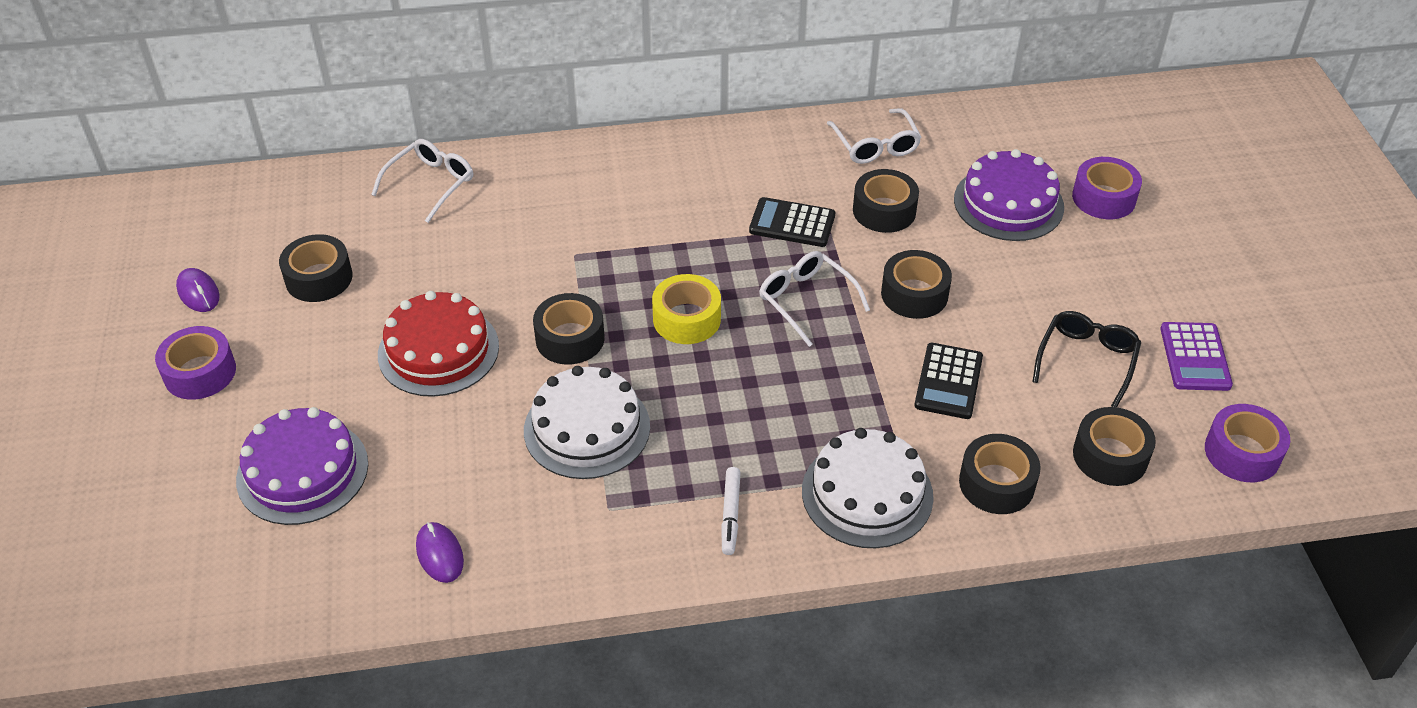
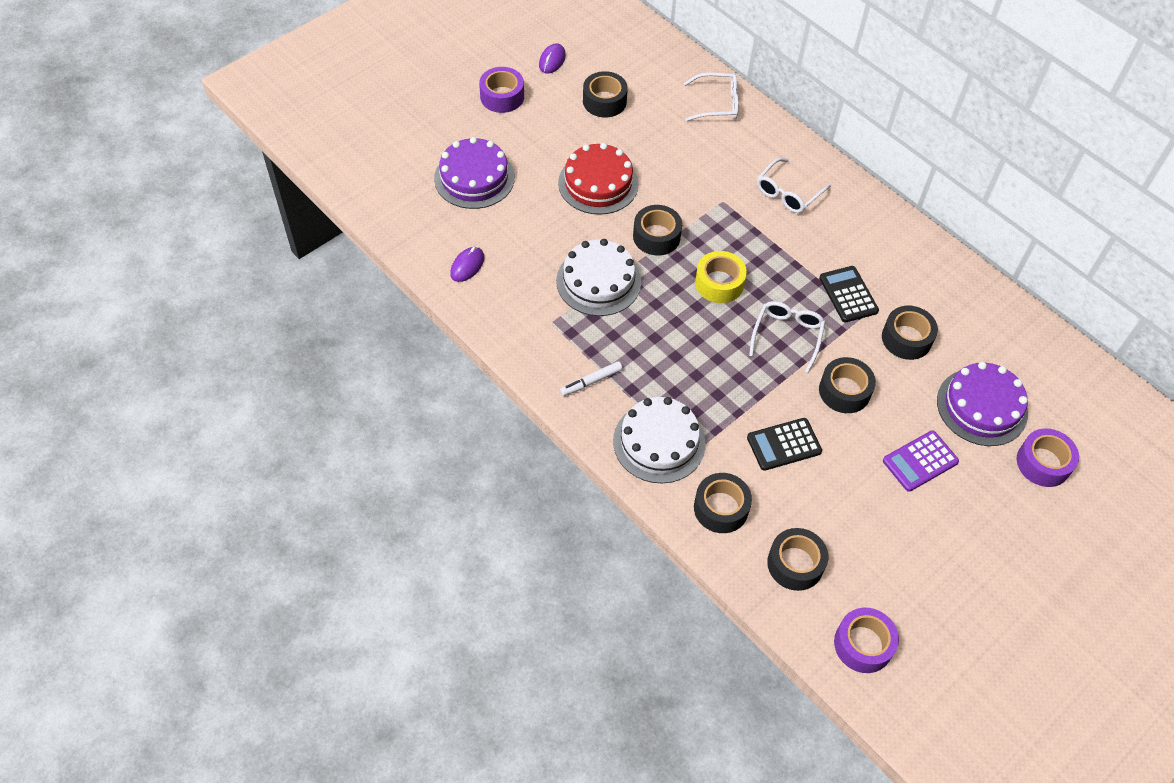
camera: 55 degrees right, 10 degrees up
white glasses [827,108,921,164] -> white glasses moved to [757,158,831,213]
black glasses [1033,311,1141,407] -> none
purple calculator [1160,322,1233,391] -> purple calculator moved to [883,431,959,492]

